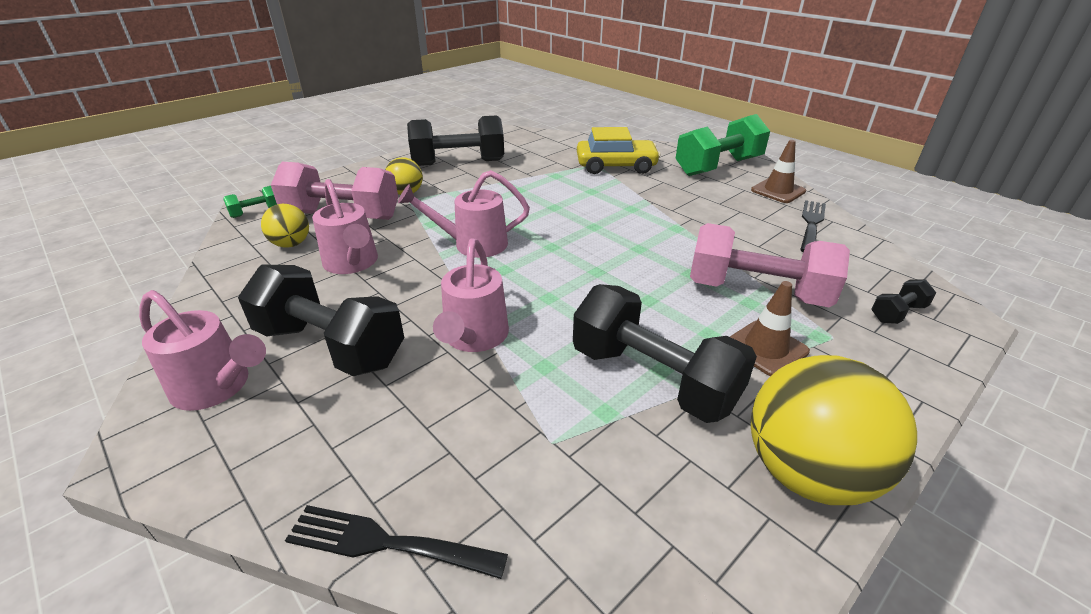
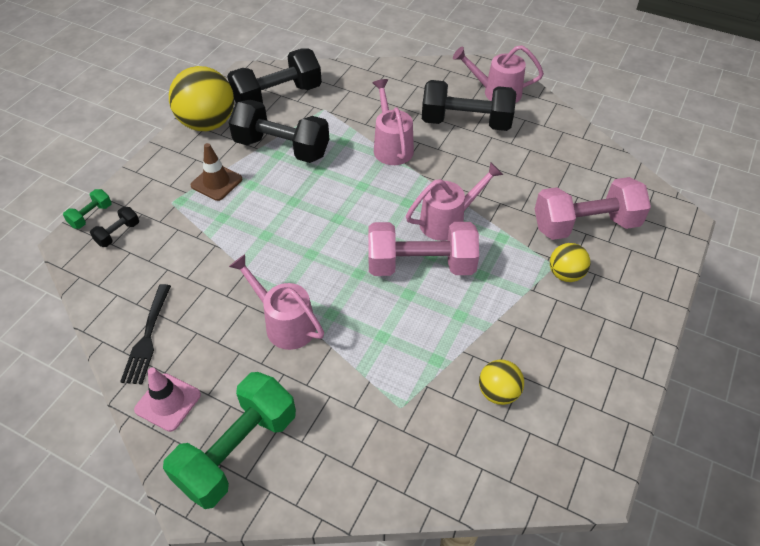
camera: 160 degrees right, 15 degrees up
green dumbbell [223,186,277,218] -> green dumbbell moved to [63,189,112,229]
yellow ball [261,204,309,248] -> yellow ball moved to [479,360,524,405]
black fork [285,505,508,579] -> none
pink watering can [312,179,378,274] -> pink watering can moved to [229,254,324,350]
black dumbbell [407,115,504,166] -> black dumbbell moved to [227,48,322,103]
yellow car [577,127,661,174] -> none
pink dumbbell [690,223,850,307] -> pink dumbbell moved to [368,222,479,276]
brown traffic cone [751,140,806,203] -> pink traffic cone [134,368,201,432]

